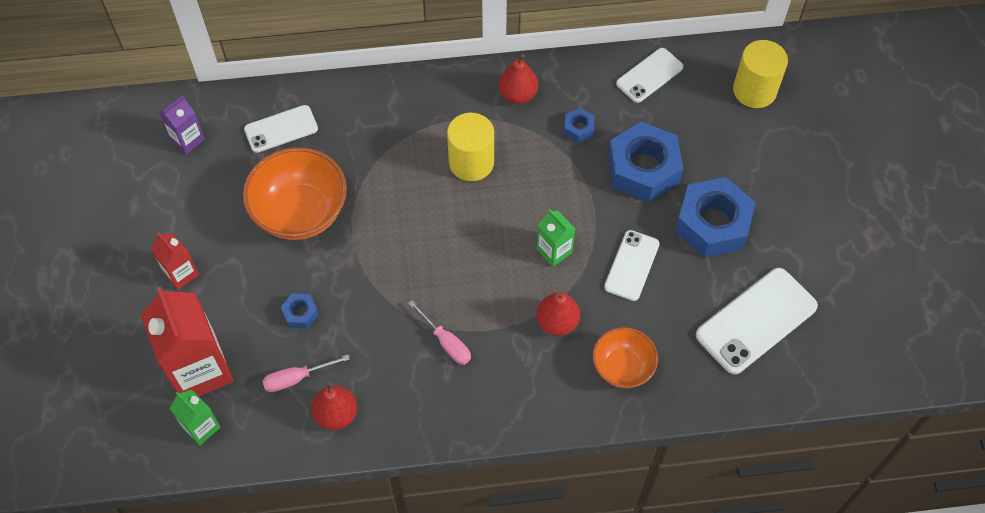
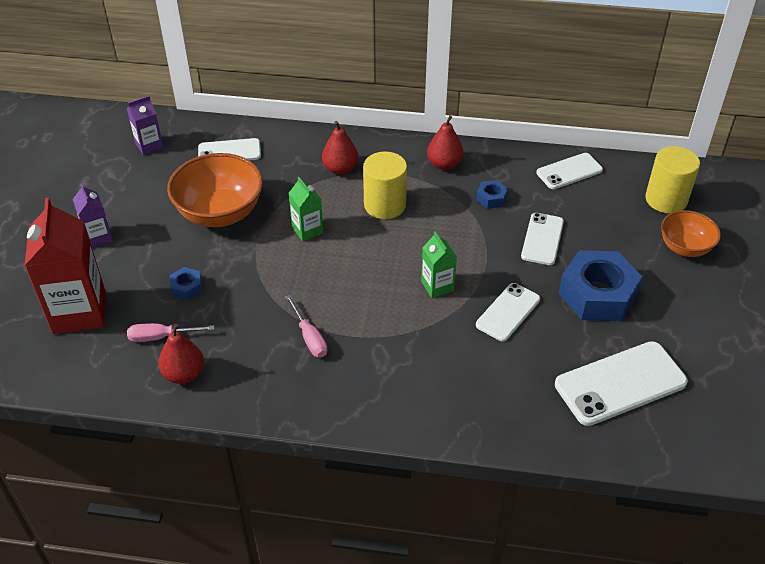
camera: 15 degrees right, 15 degrees down
red carton [151,232,199,290] -> purple carton [73,183,113,248]
green carton [170,390,221,446] -> green carton moved to [289,177,323,241]
red pear [536,292,580,336] -> red pear moved to [322,121,358,175]
orange bowl [593,327,658,388] -> orange bowl moved to [661,210,721,257]
blue nut [608,122,683,202] -> white phone [521,213,564,265]

